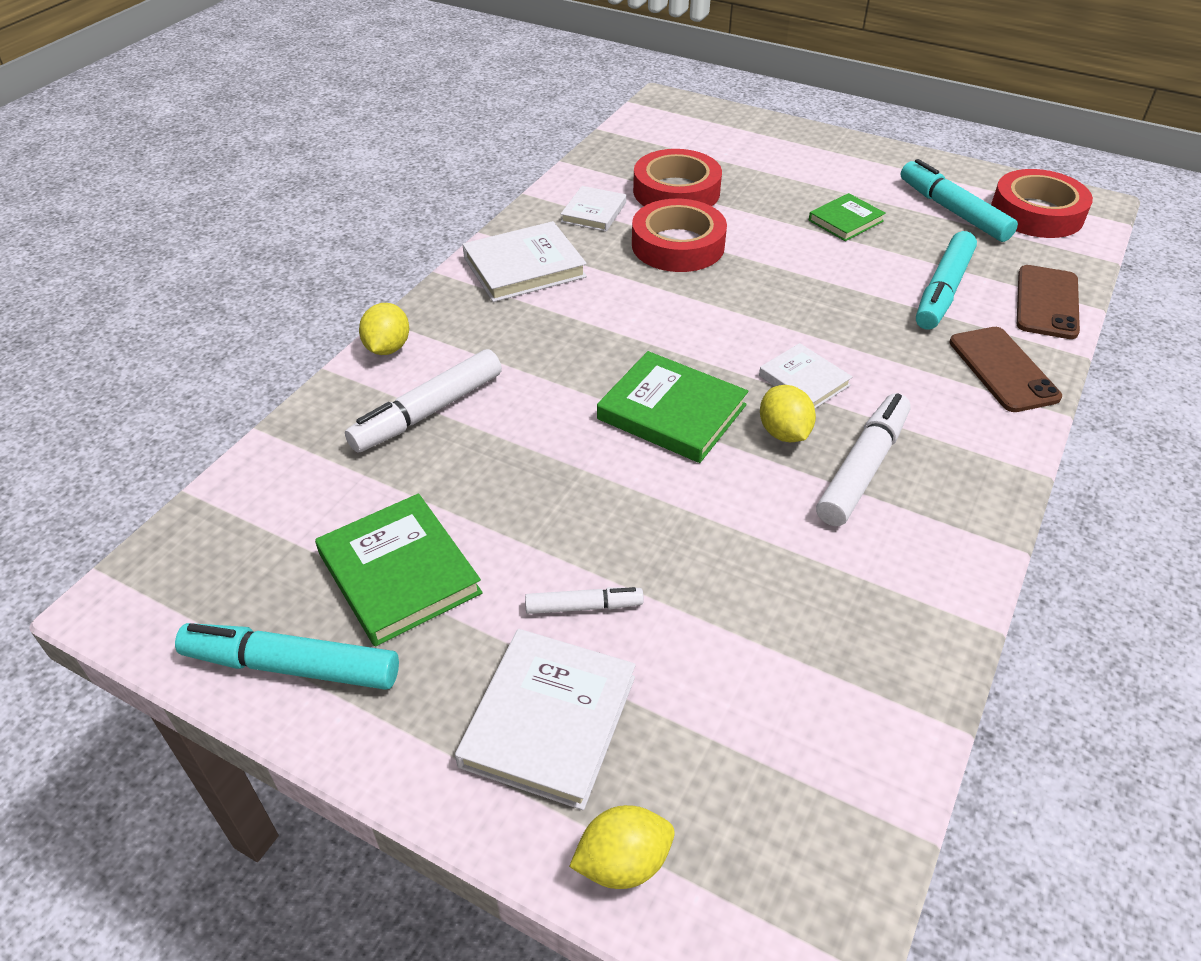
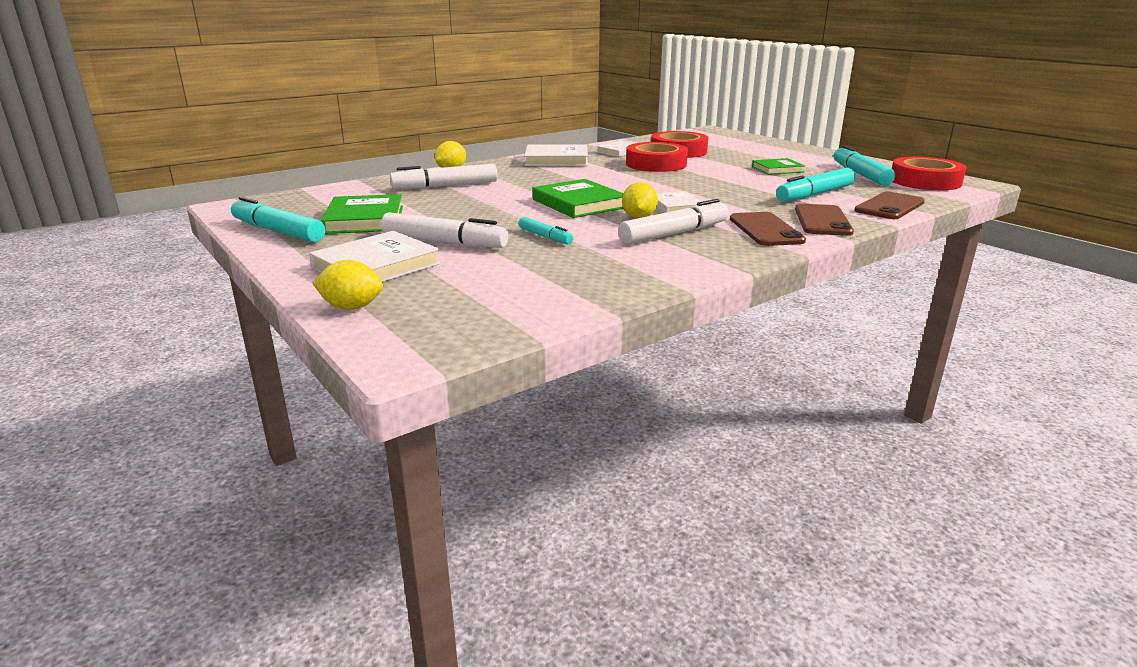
camera: 25 degrees right, 20 degrees down
white marker [525,587,644,614] -> white marker [381,212,508,248], size x1.79
none -> turquoise marker [519,217,573,244]
none -> brown phone [730,212,806,246]

